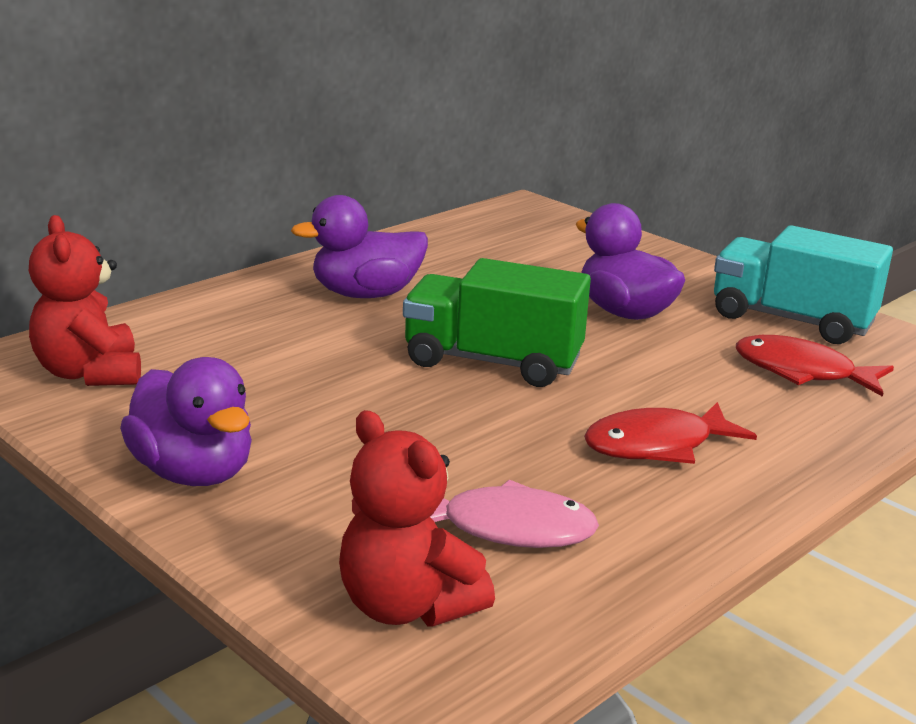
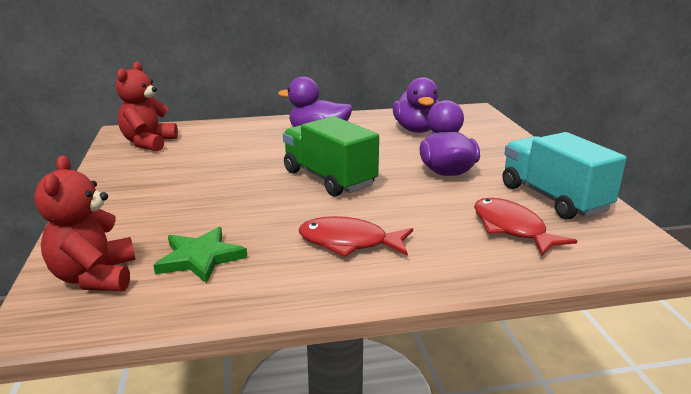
camera: 35 degrees right, 0 degrees up
purple duck [120,357,252,486] -> purple duck moved to [393,77,439,133]
pink fish [430,480,599,548] -> green star [153,227,247,284]

